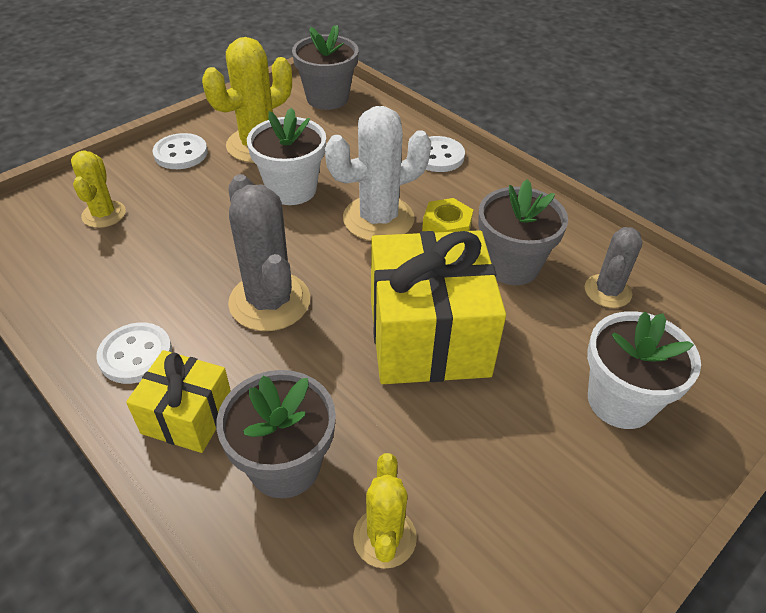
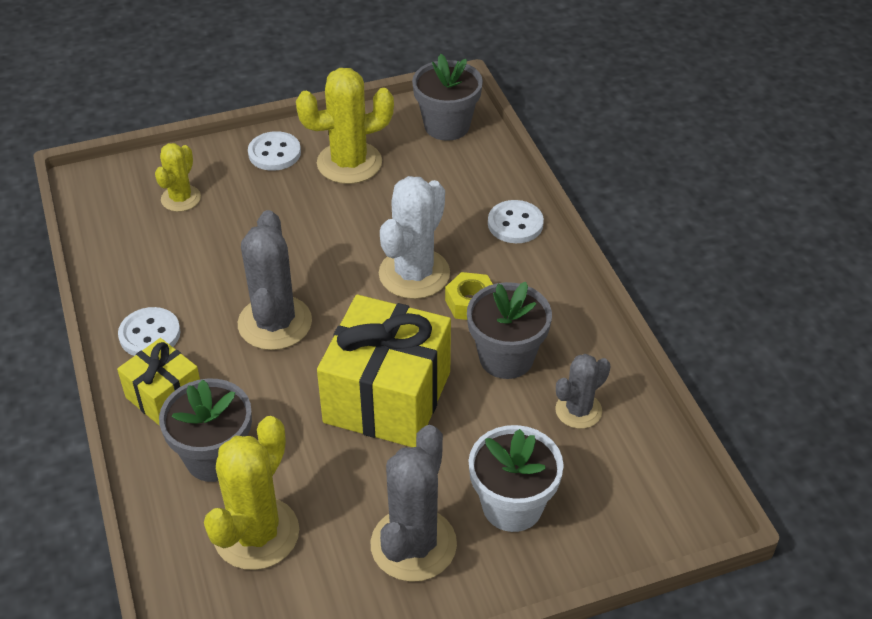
camera: 25 degrees right, 0 degrees up
white flower pot [247,108,326,205] -> none
white cactus [325,106,431,241] -> white cactus turned 60 degrees counterclockwise [379,176,450,299]
yellow cactus [353,453,417,569] -> yellow cactus [204,416,299,570], size x1.69
none -> grey cactus [371,425,457,582]

